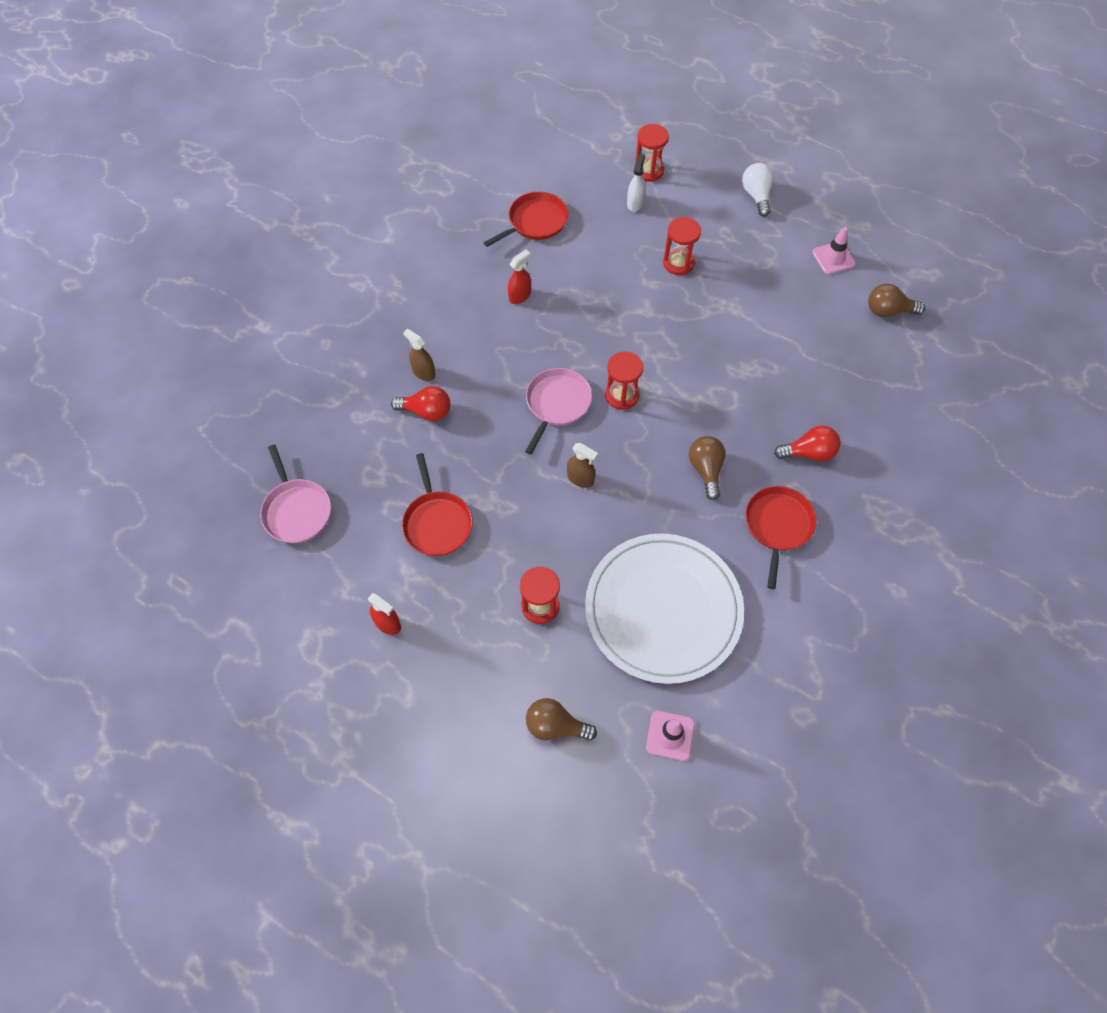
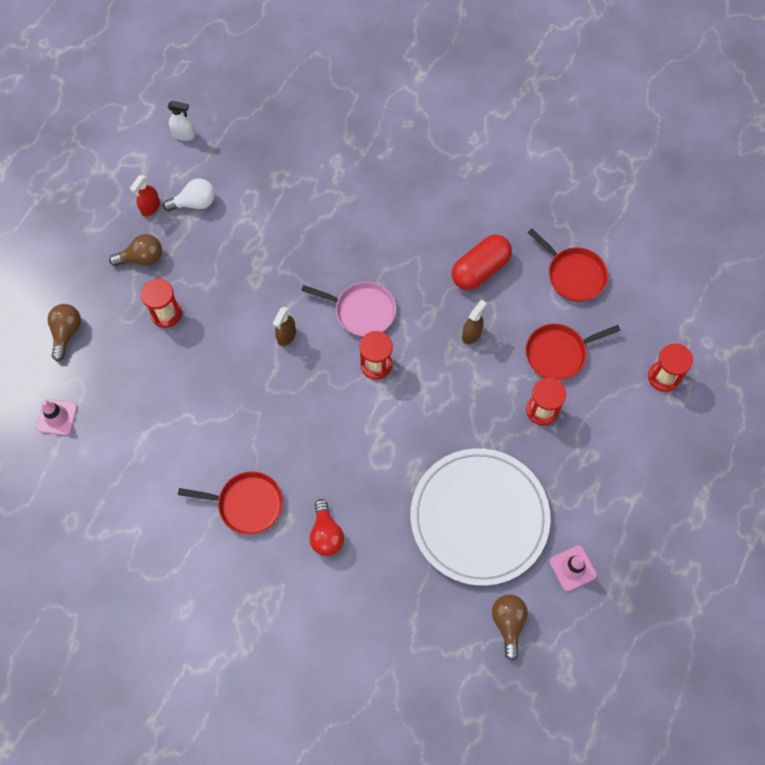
camera: 85 degrees right, 5 degrees up
pink pan [260,444,331,543] -> none
red light bulb [391,386,450,421] -> none
red pan [402,453,473,556] -> red pan moved to [525,324,620,380]
brown spray bottle [403,329,435,381] -> brown spray bottle moved to [462,300,486,344]
red spray bottle [508,250,531,304] -> red capsule [452,235,512,290]
white plate [585,533,744,684] -> white plate moved to [411,448,551,586]
white spray bottle [627,153,645,212] -> white spray bottle moved to [168,101,196,141]
brown light bulb [689,436,726,500] -> brown light bulb moved to [109,234,162,266]
white light bulb [742,163,774,217] -> white light bulb moved to [163,178,215,211]

